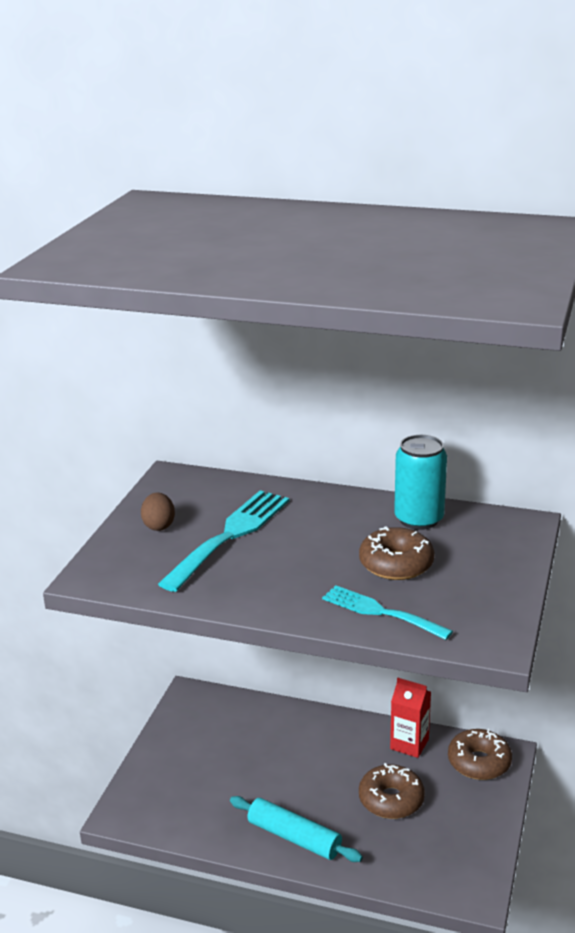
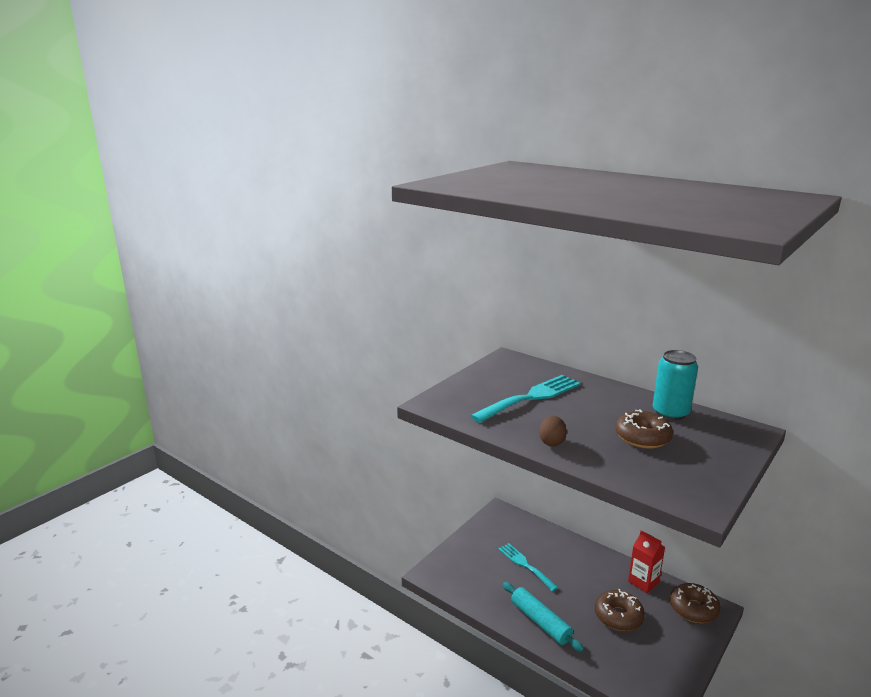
camera: 20 degrees right, 5 degrees down
brown egg [141,492,175,531] -> brown egg moved to [539,416,567,446]
turquoise fork [322,585,453,640] -> turquoise fork moved to [498,543,558,591]

